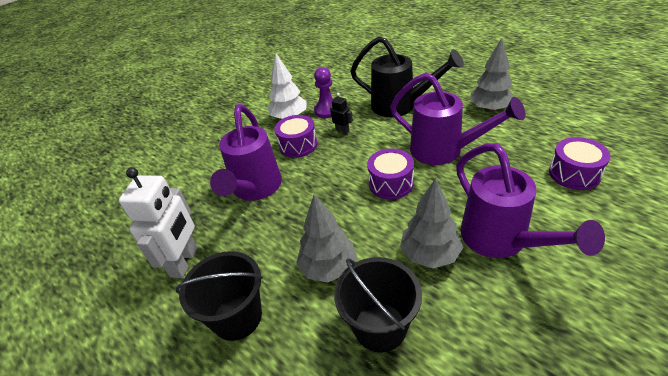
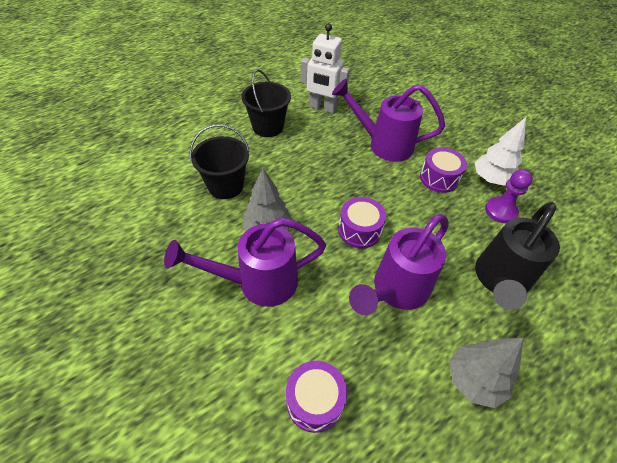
camera: 95 degrees right, 10 degrees up
grey tree [296,194,357,283] -> none
black robot [330,93,353,134] -> none

